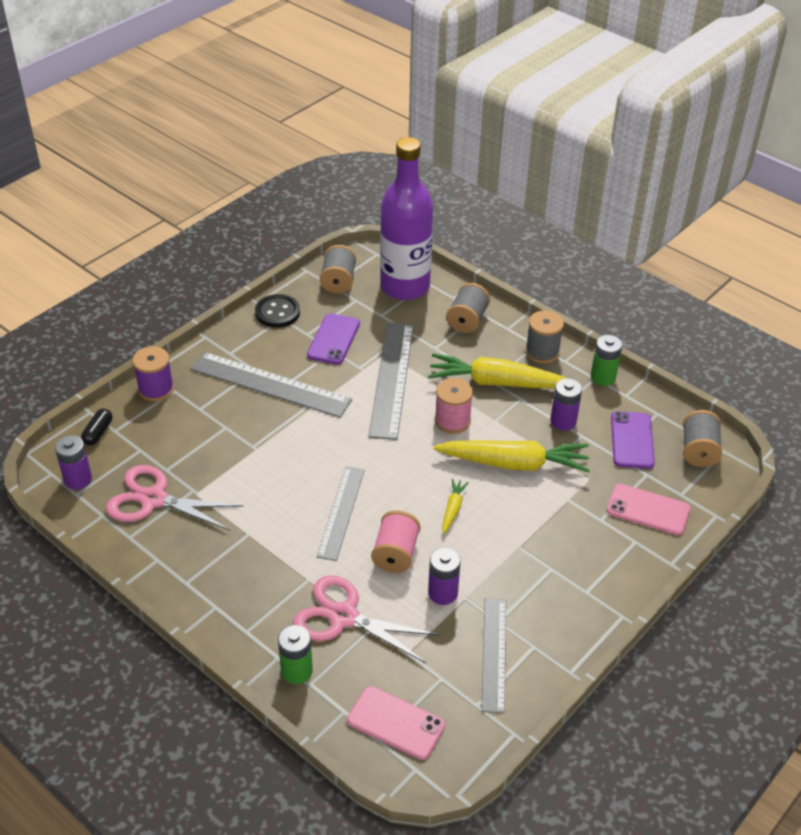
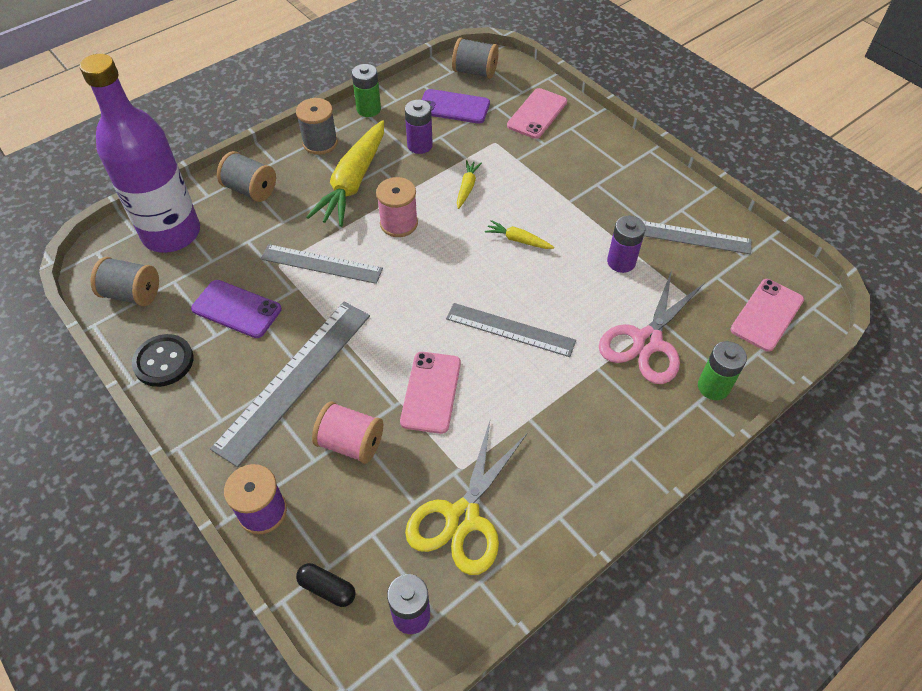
camera: 80 degrees left, 10 degrees up
pink scissors [106,465,244,530] -> yellow scissors [405,421,527,575]
grey ruler [369,322,413,440] -> grey ruler [261,244,383,284], size x0.65
pink spool [371,510,421,573] -> pink spool moved to [312,401,383,464]
yellow carrot [433,440,590,473] -> yellow carrot [457,160,482,209], size x0.45
none -> pink phone [400,352,461,434]

